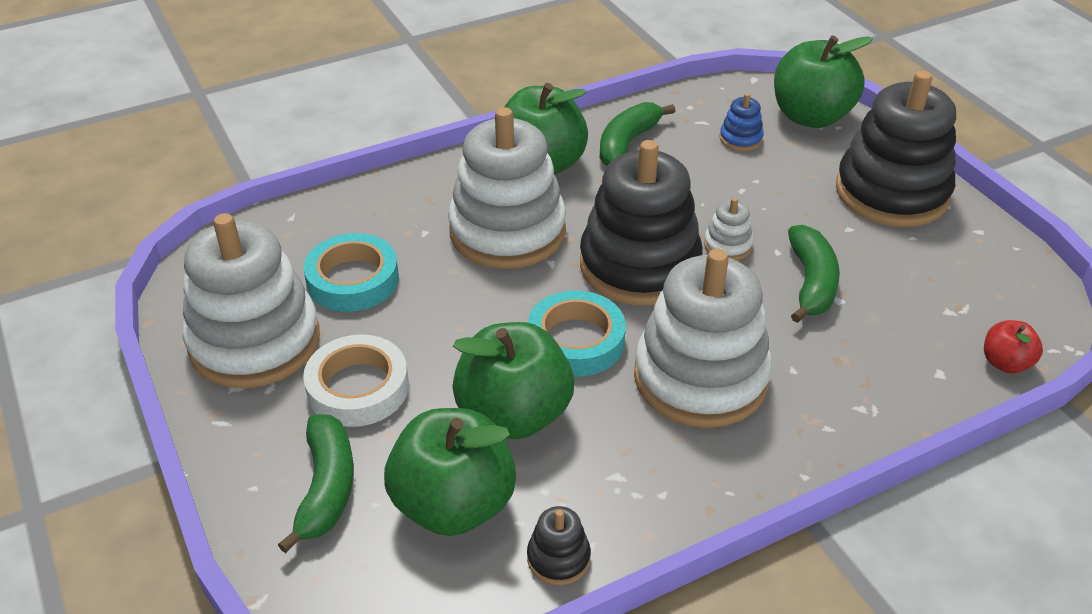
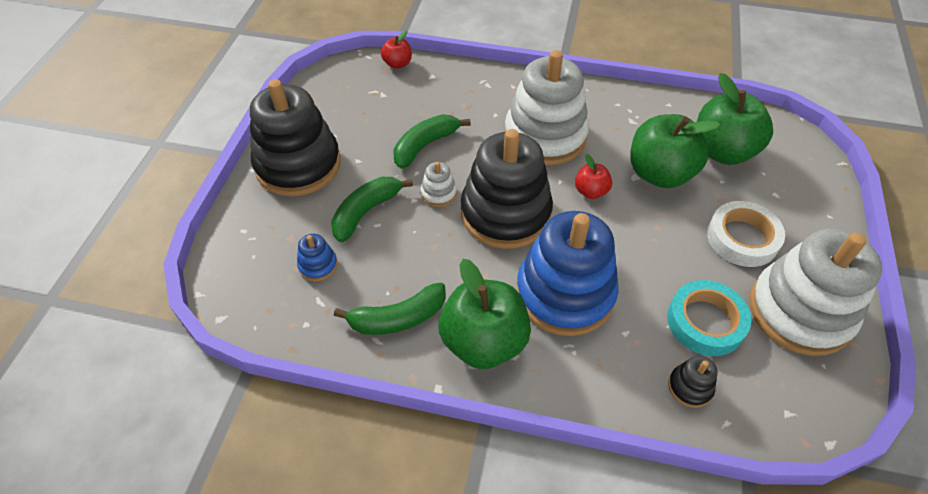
camera: 140 degrees left, 10 degrees up
green banana [278,414,354,553] -> green banana moved to [331,177,413,242]
white stacking toy [448,107,566,269] -> blue stacking toy [516,211,619,336]
black stacking toy [527,506,591,585] -> black stacking toy moved to [668,356,718,408]
turquoise tape [528,290,626,377] -> red apple [575,154,612,199]
green apple [774,36,873,128] -> none

